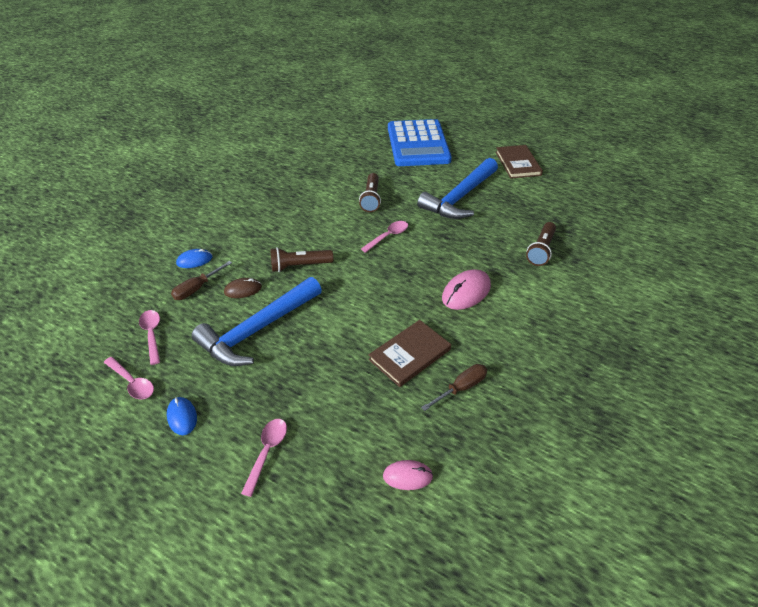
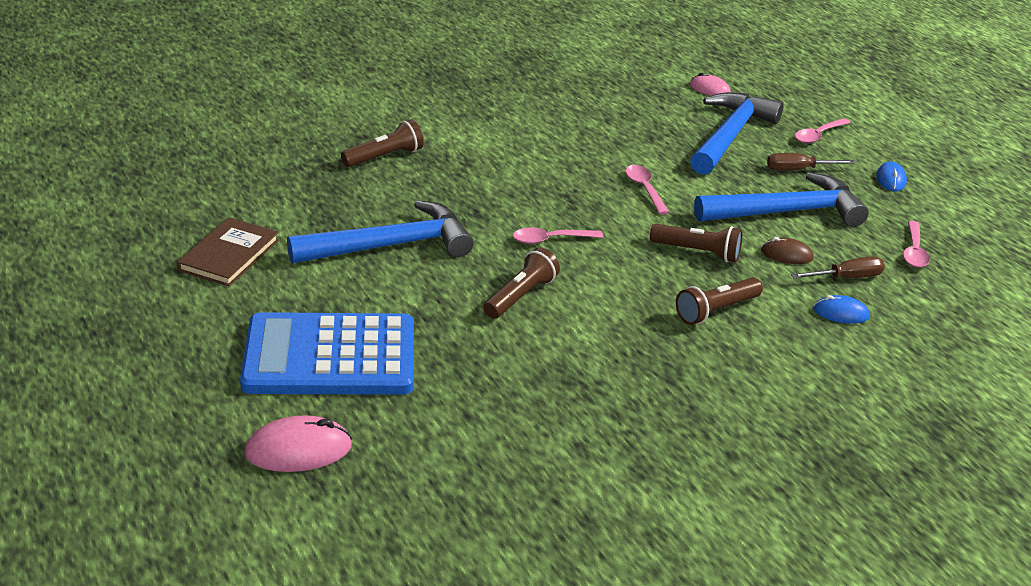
camera: 150 degrees left, 10 degrees down
pink spoon [104,357,154,399] -> pink spoon moved to [625,165,669,215]
brown book [369,320,451,387] -> none
blue calculator [388,119,452,166] -> blue calculator turned 120 degrees counterclockwise [240,312,414,395]
brown screwdriver [421,364,487,411] -> brown screwdriver moved to [767,153,855,170]
pink mouse [442,269,491,310] -> pink mouse moved to [244,415,352,472]
none -> brown flashlight [676,277,763,325]
none -> blue hammer [690,92,784,175]

